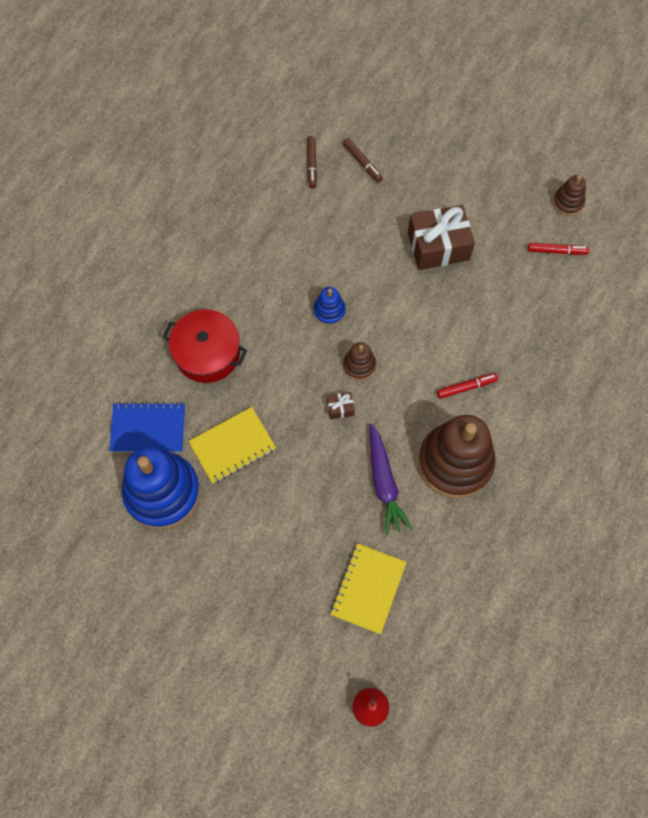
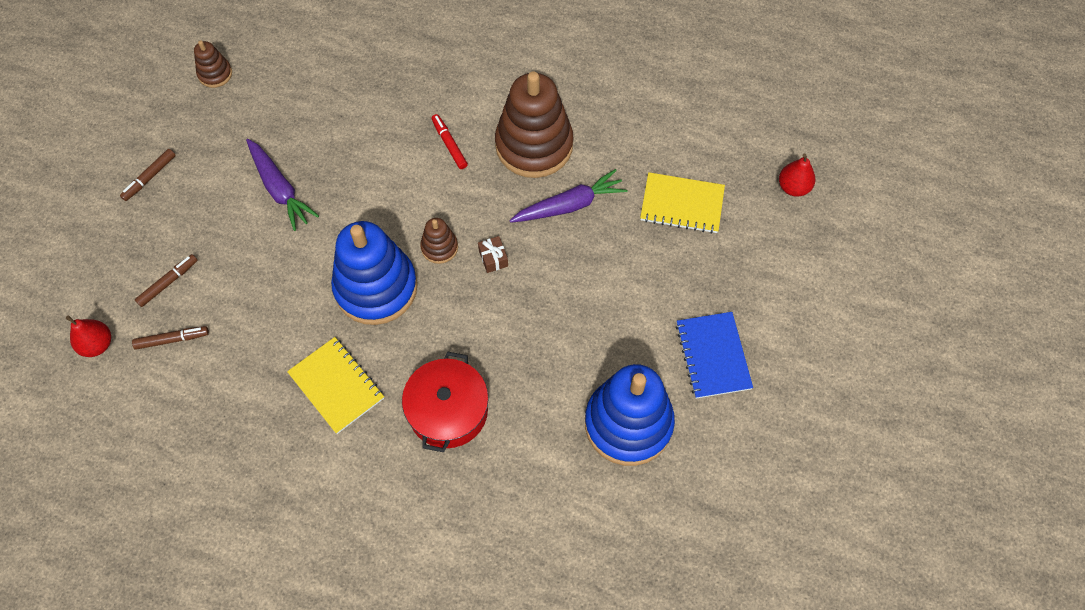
camera: 100 degrees left, 5 degrees down
blue notebook [109,402,185,452] -> blue notebook moved to [676,312,753,399]
yellow notebook [188,407,276,484] -> yellow notebook moved to [287,337,384,434]
blue stacking toy [313,287,346,326] -> blue stacking toy [331,221,418,325], size x2.20
brown gift [408,205,475,270] -> purple carrot [246,139,319,231]
red marker [528,243,589,255] -> none
none -> red pear [66,316,111,357]
none -> brown marker [120,149,176,201]

